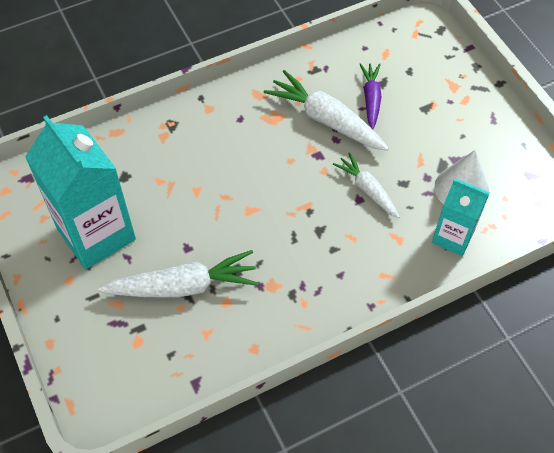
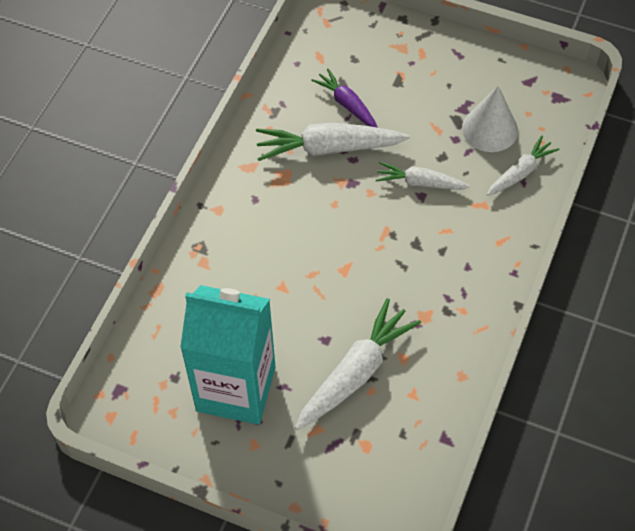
camera: 40 degrees left, 0 degrees up
turquoise carton [432,179,490,256] -> white carrot [487,136,560,196]

